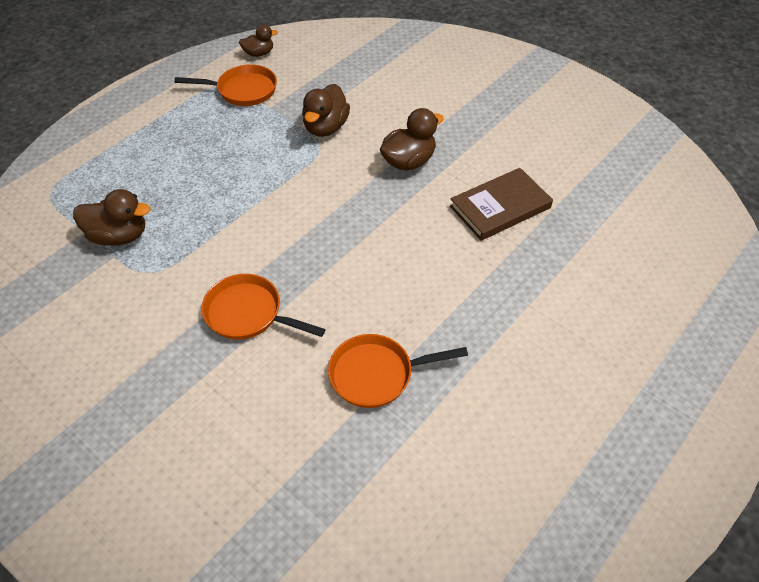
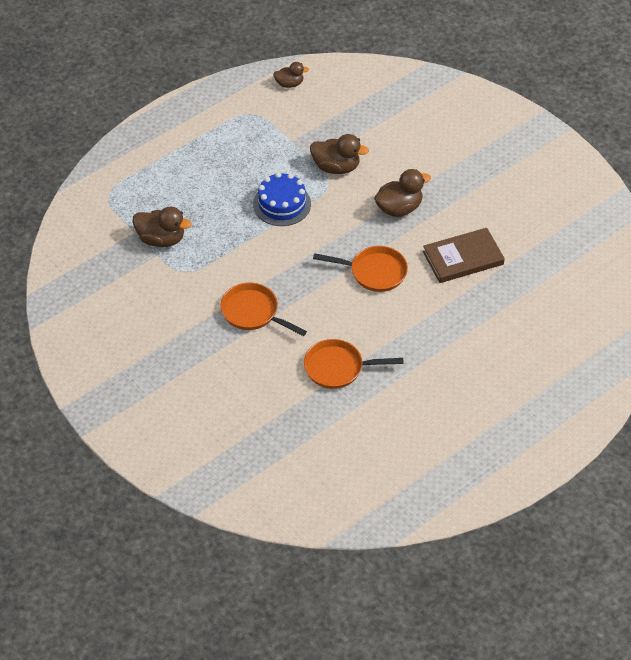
camera: 10 degrees right, 0 degrees up
orange pan [174,64,277,106] -> orange pan moved to [313,246,408,292]
brown duck [302,84,350,137] -> brown duck turned 105 degrees counterclockwise [310,134,369,174]
none -> blue cake [253,172,311,226]

